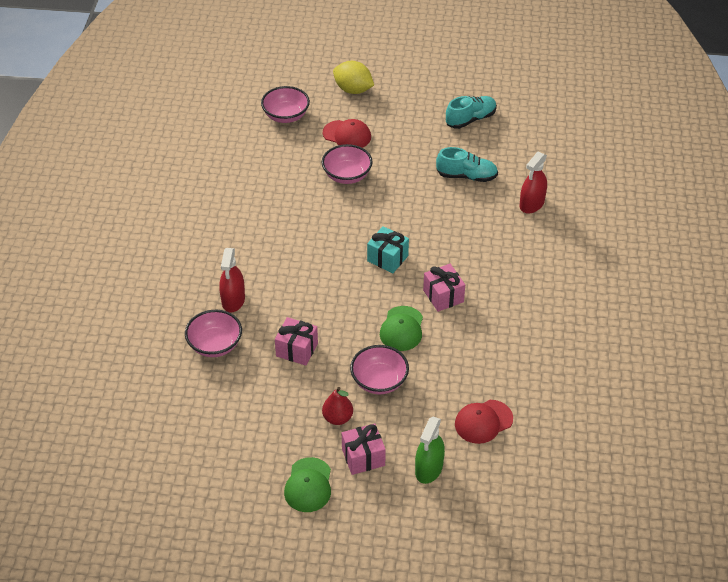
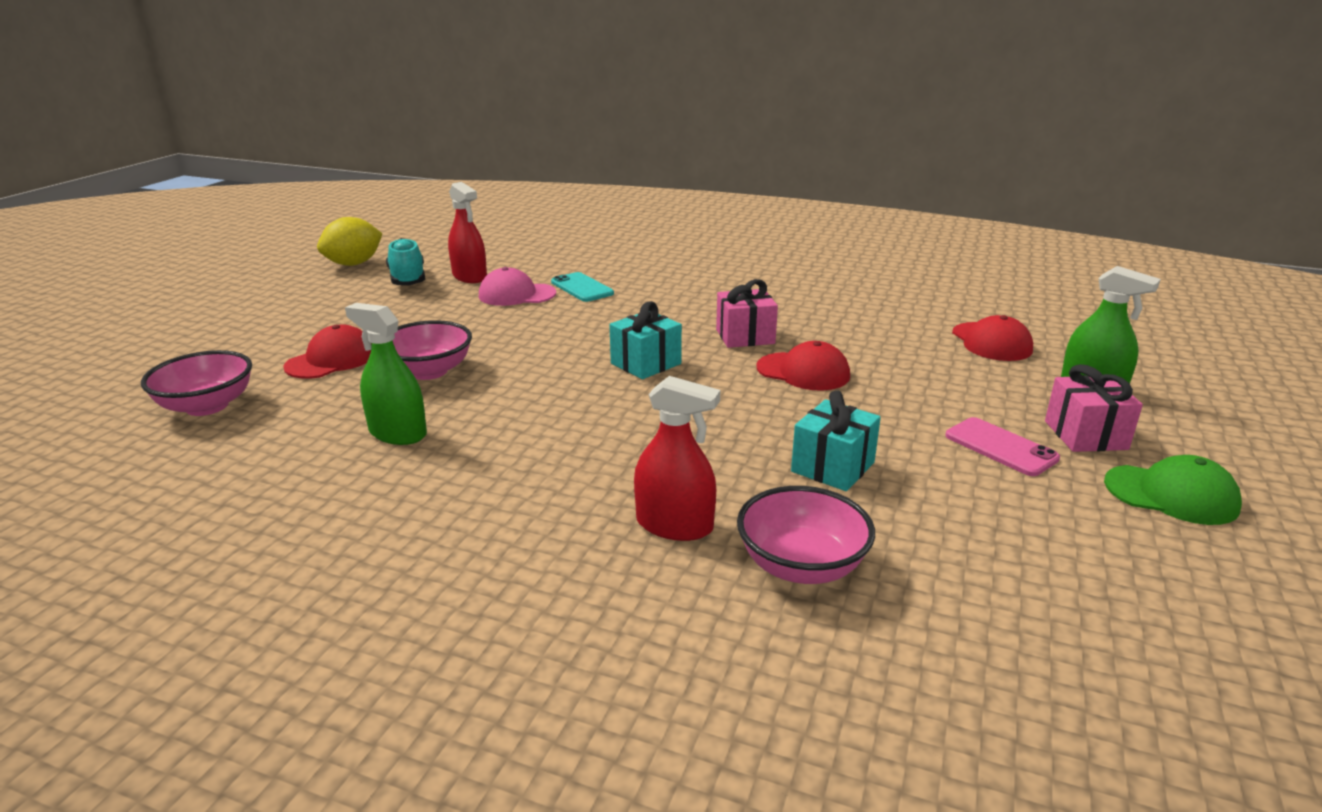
camera: 75 degrees left, 20 degrees down
pink gift [275,317,318,366] -> turquoise gift [791,390,881,491]
red pear [322,387,353,425] -> pink phone [945,417,1060,476]
yellow lemon [333,61,374,94] -> yellow lemon moved to [317,217,382,266]
pink bowl [350,345,409,394] -> none
green cap [380,306,423,351] -> red cap [756,341,850,391]
turquoise shoe [436,147,498,182] -> pink cap [479,267,556,306]
red spray bottle [520,151,547,214] -> red spray bottle moved to [448,182,487,283]
none -> green spray bottle [345,303,427,445]
none -> turquoise phone [551,272,614,302]

